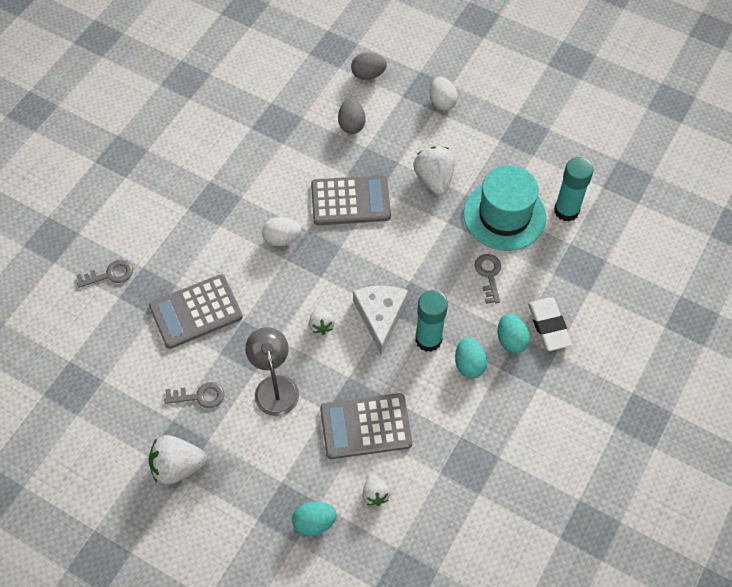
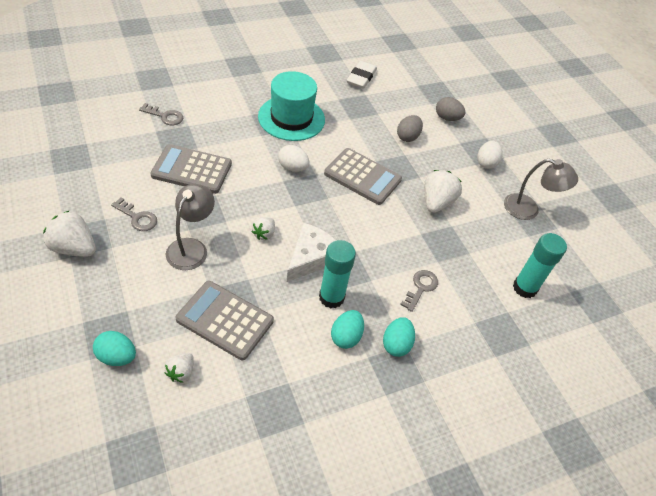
camera: 30 degrees right, 10 degrees down
turquoise hat [463,165,546,251] -> turquoise hat moved to [258,71,325,141]
white eraser [528,297,572,351] -> white eraser moved to [346,61,377,89]
none -> grey lamp [504,159,578,220]

